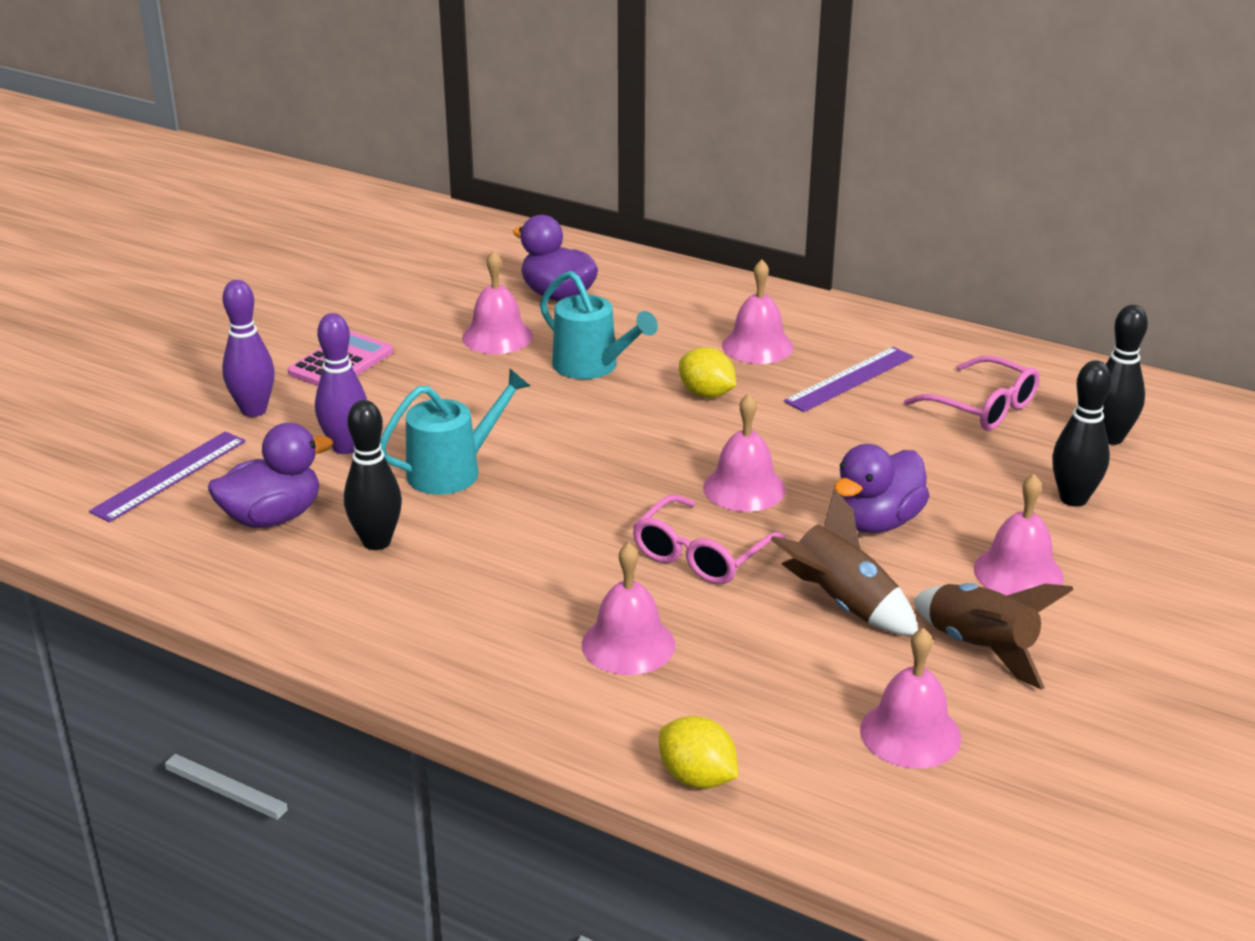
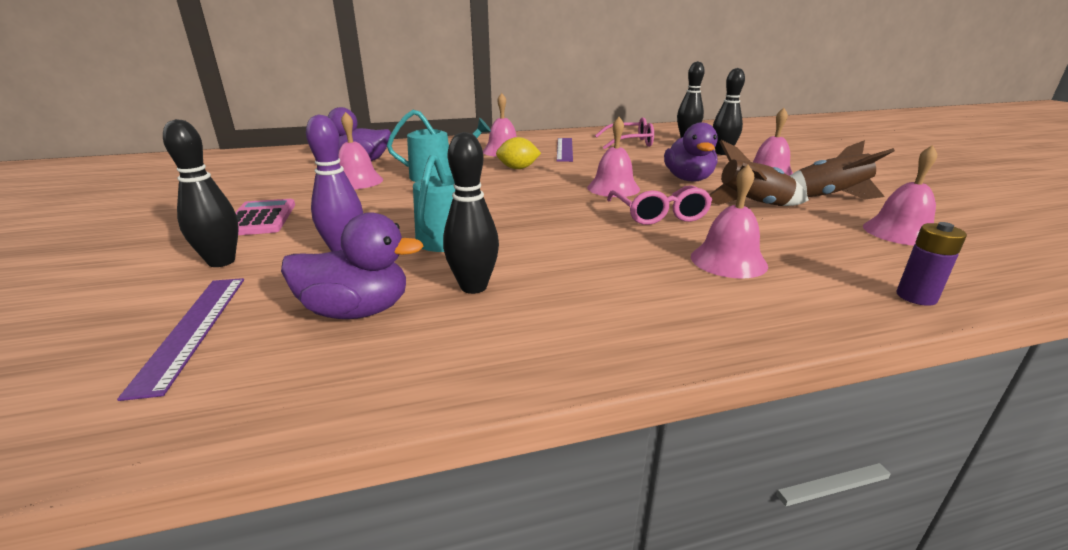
camera: 45 degrees left, 5 degrees down
purple duck [208,423,333,528] -> purple duck turned 75 degrees clockwise [281,212,423,319]
purple bowling pin [222,280,275,417] -> black bowling pin [163,119,239,267]
yellow lemon [659,716,738,789] -> purple battery [897,222,967,306]

